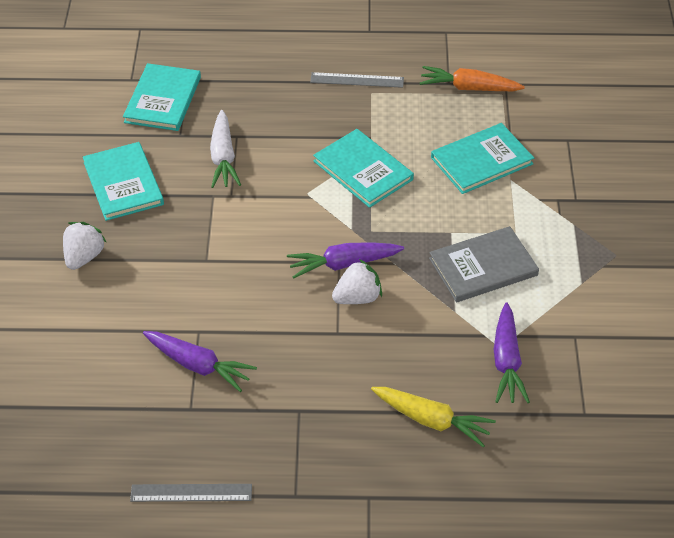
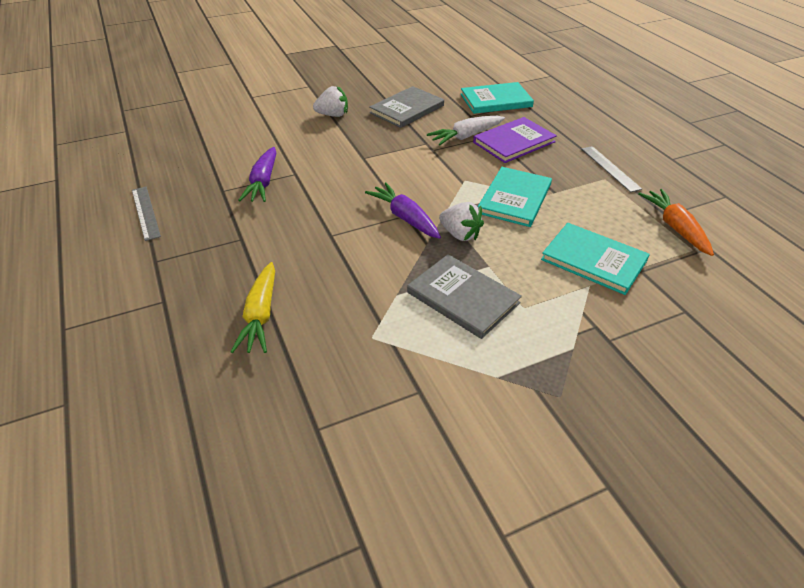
camera: 65 degrees right, 5 degrees down
turquoise book [83,142,164,221] -> grey book [369,86,444,128]
white strawberry [332,259,382,304] -> white strawberry moved to [439,202,484,241]
purple carrot [494,302,530,403] -> none
none -> purple book [473,117,557,163]

